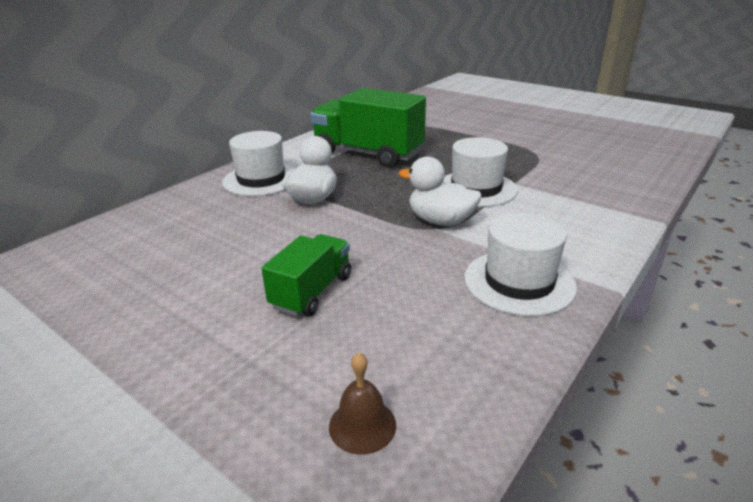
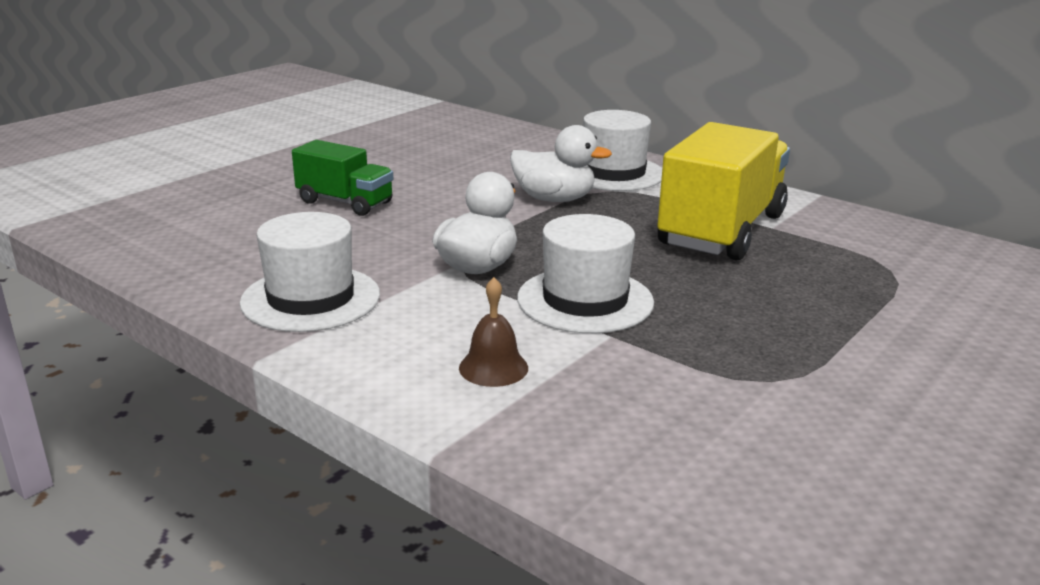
camera: 90 degrees right, 5 degrees down
green truck [310,88,426,168] -> yellow truck [657,122,790,260]
brown bell [329,353,396,455] -> brown bell moved to [459,277,528,387]

